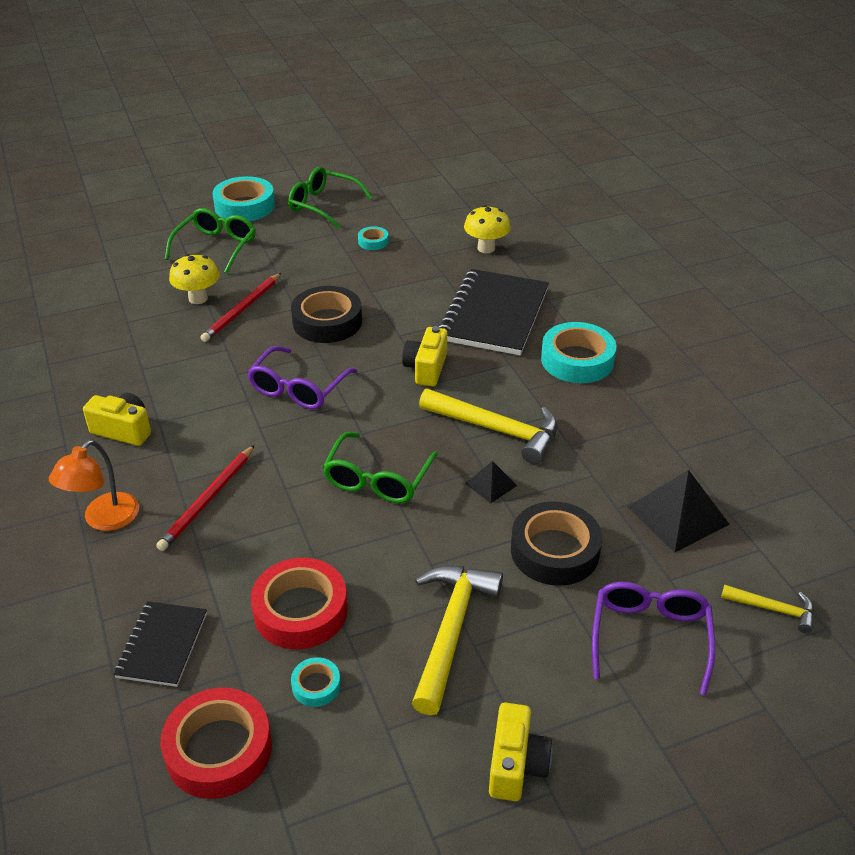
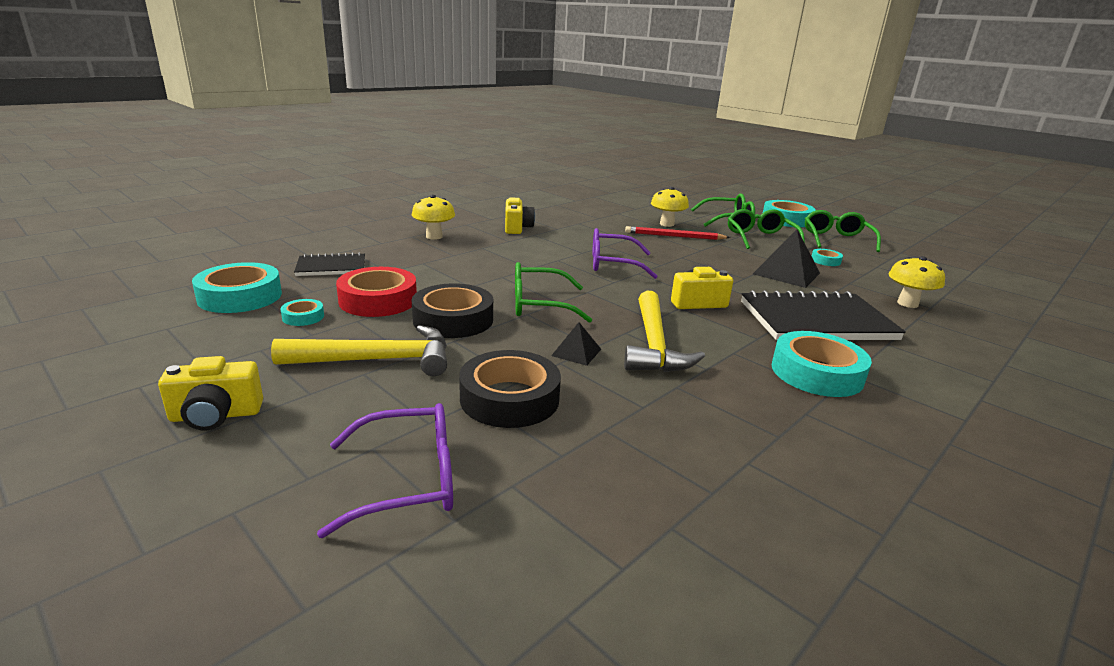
camera: 65 degrees right, 15 degrees down
orange lamp [49,440,139,531] -> yellow mushroom [412,195,455,240]
red pencil [156,445,255,551] -> none
red tape [161,688,272,799] -> turquoise tape [192,262,282,313]
black tape [291,286,362,343] -> black tape moved to [412,283,493,338]
black pyramid [628,470,730,553] -> black pyramid moved to [753,229,820,288]
yellow hammer [721,585,814,633] -> none
none -> green glasses [728,209,805,249]

